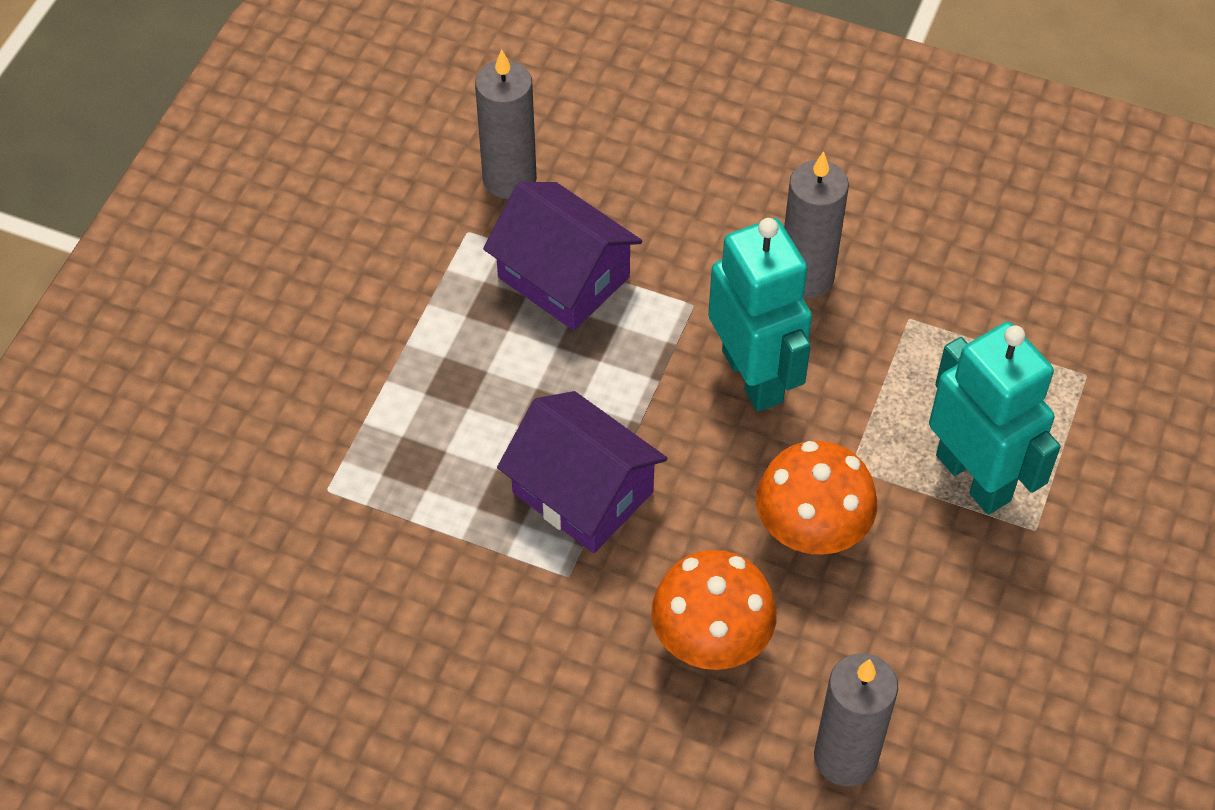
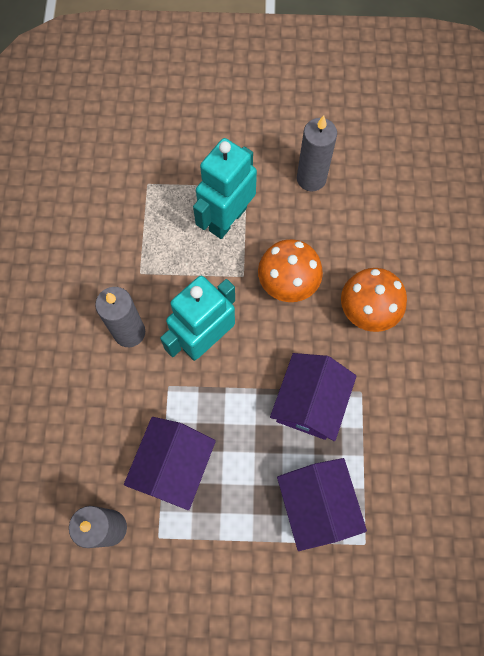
camera: 110 degrees left, 15 degrees up
grey candle [814,653,898,786] -> grey candle moved to [297,115,337,191]
none -> purple house [277,458,367,551]

